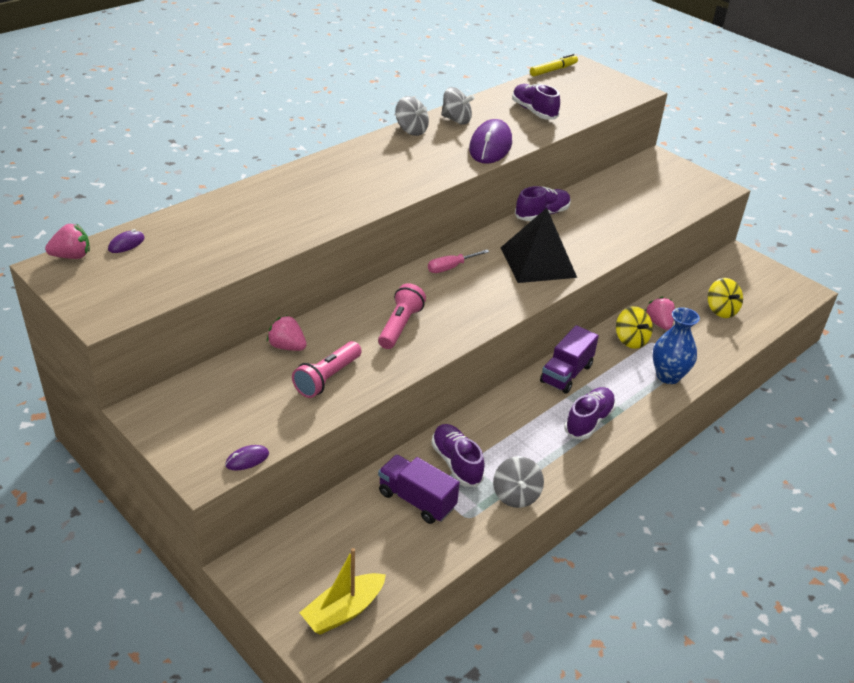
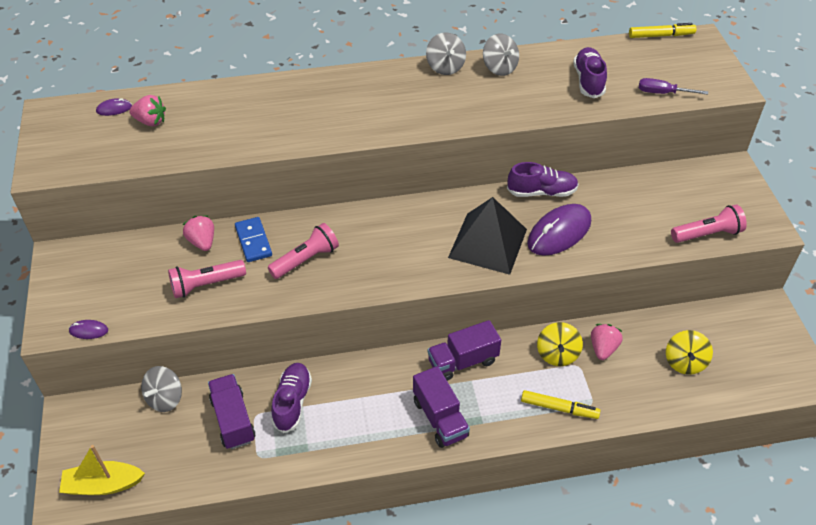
camera: 35 degrees right, 10 degrees up
pink strawberry [45,223,90,259] -> pink strawberry moved to [129,95,166,126]
pink screwdriver [428,250,489,273] -> none
purple mouse [469,119,512,164] -> purple mouse moved to [527,204,591,256]
grey spinning top [493,456,544,508] -> grey spinning top moved to [141,366,182,412]
purple shoe [564,387,616,440] -> purple truck [413,366,470,448]
blue vase [652,307,700,384] -> yellow marker [521,390,600,419]
none -> blue domino [235,217,272,262]
none -> purple screwdriver [639,78,708,95]
none -> pink flashlight [671,205,747,243]

